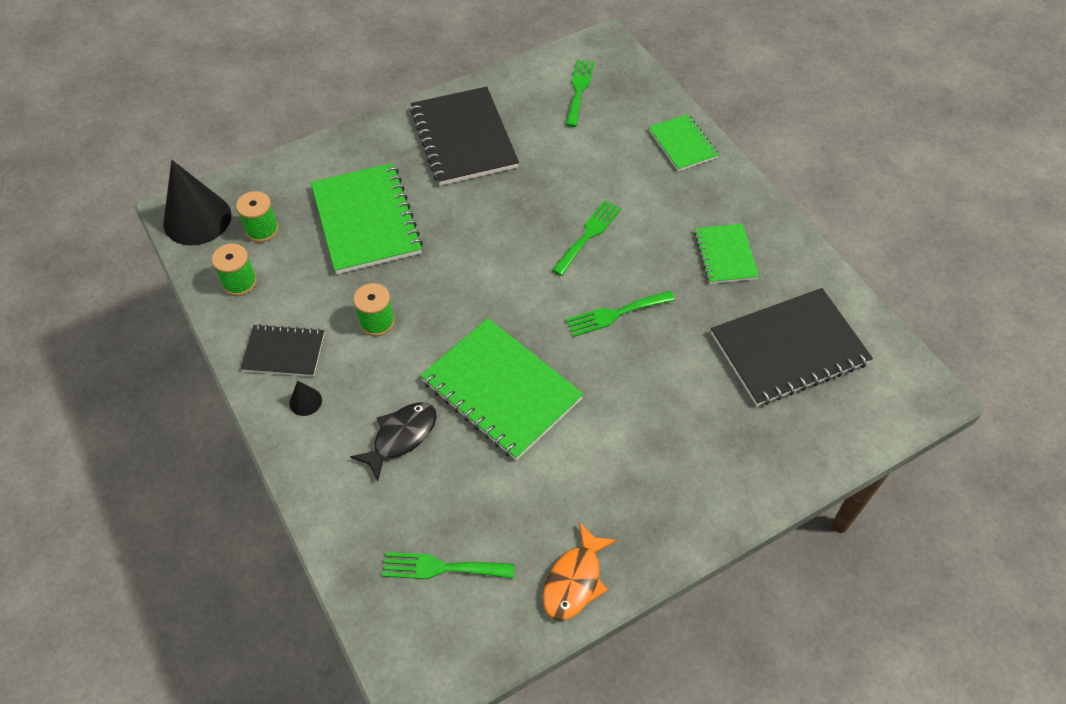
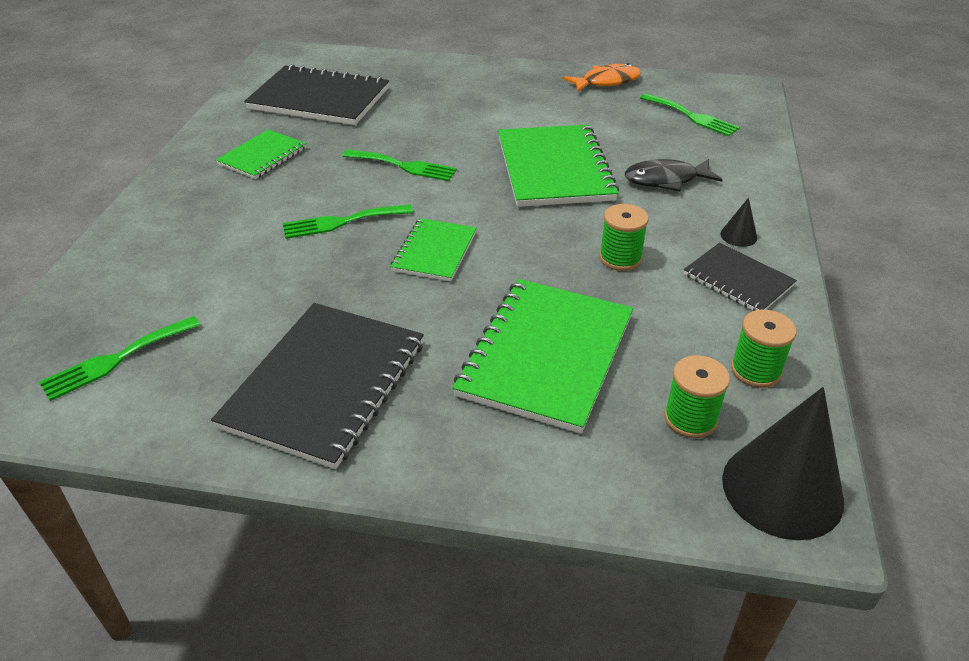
camera: 140 degrees left, 15 degrees down
green notebook [649,114,719,171] -> green notebook moved to [390,218,477,281]

